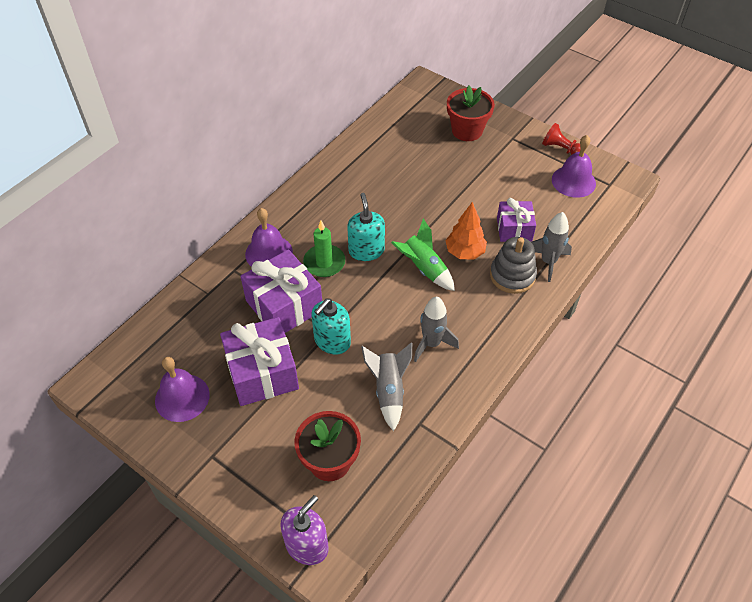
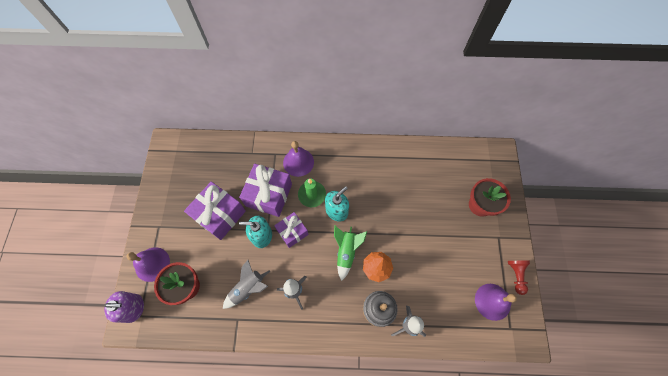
camera: 55 degrees right, 15 degrees up
purple bell [155,357,210,422] -> purple bell moved to [127,247,170,282]
purple gift [497,198,536,242] -> purple gift moved to [274,212,309,248]

